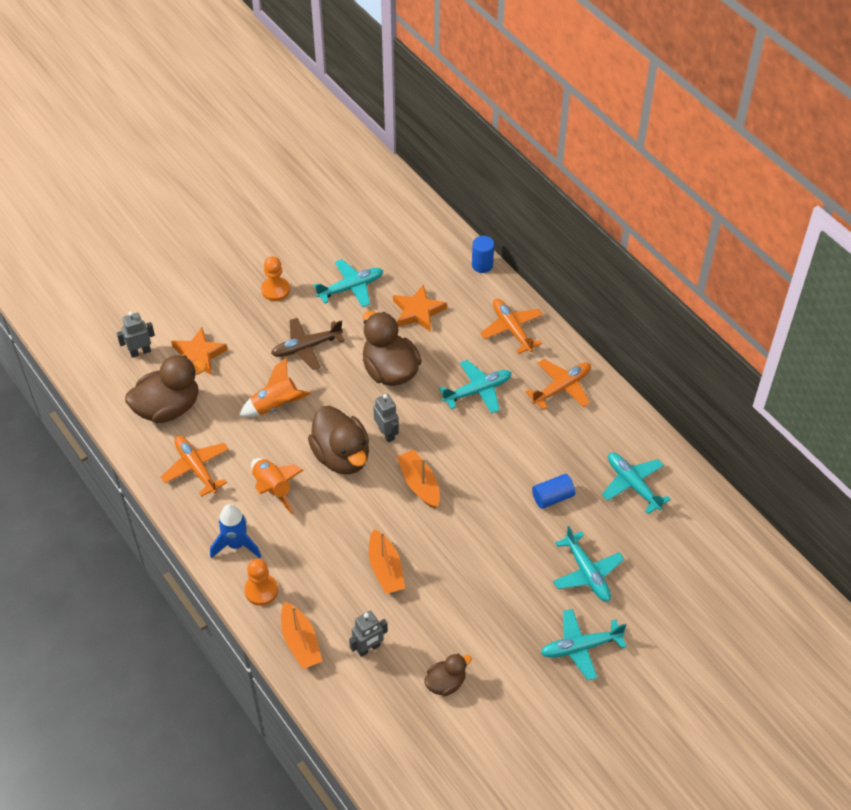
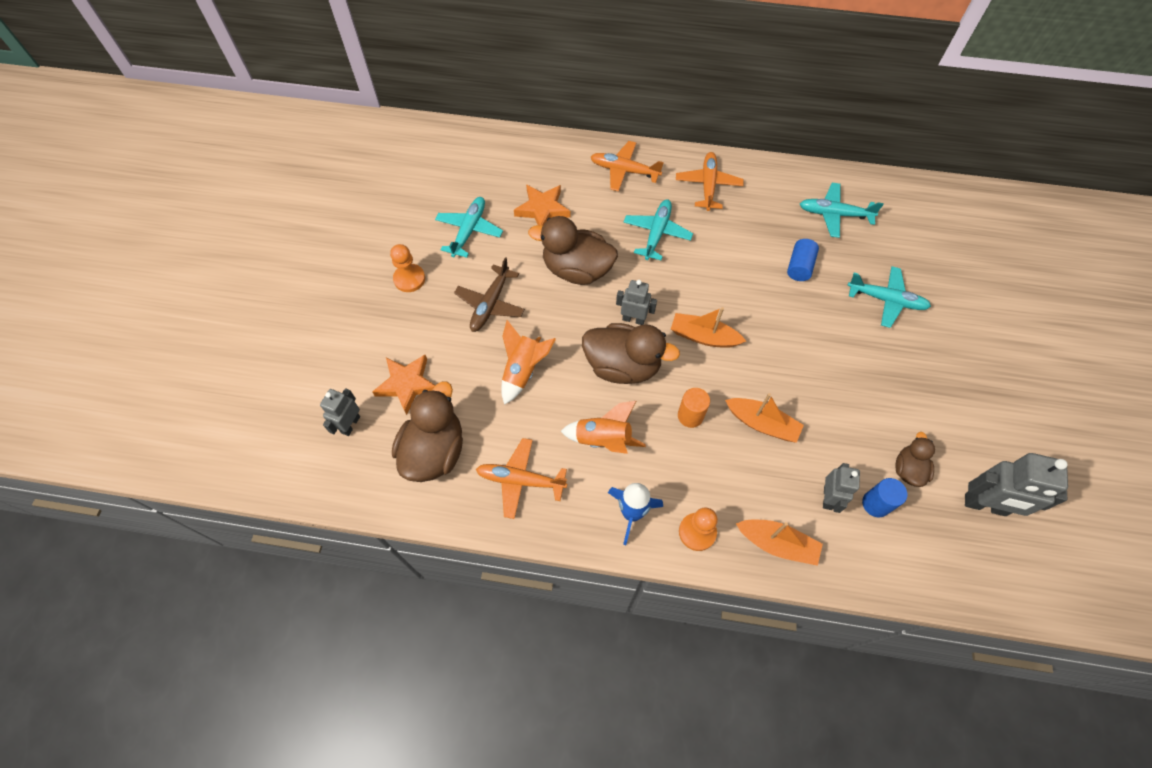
camera: 45 degrees left, 10 degrees up
blue cylinder [472,236,494,273] -> blue cylinder moved to [862,478,907,517]
turquoise plane [541,609,627,680] -> none
none -> orange cylinder [678,388,710,428]
none -> grey robot [965,453,1068,516]

